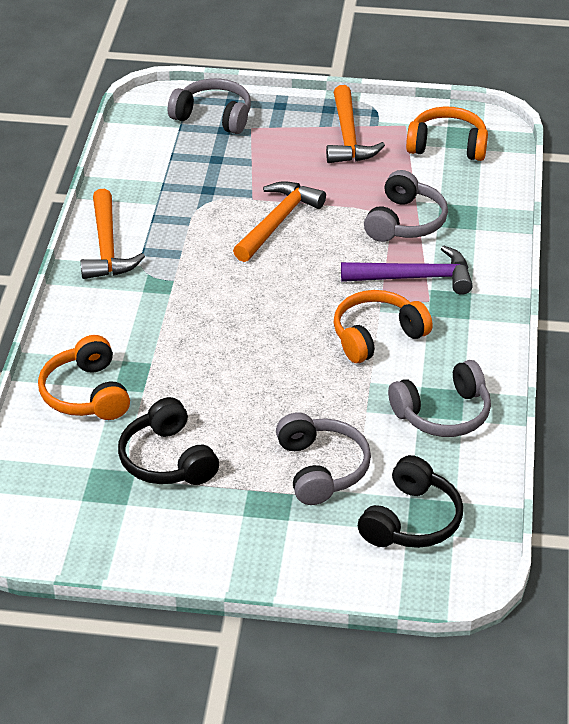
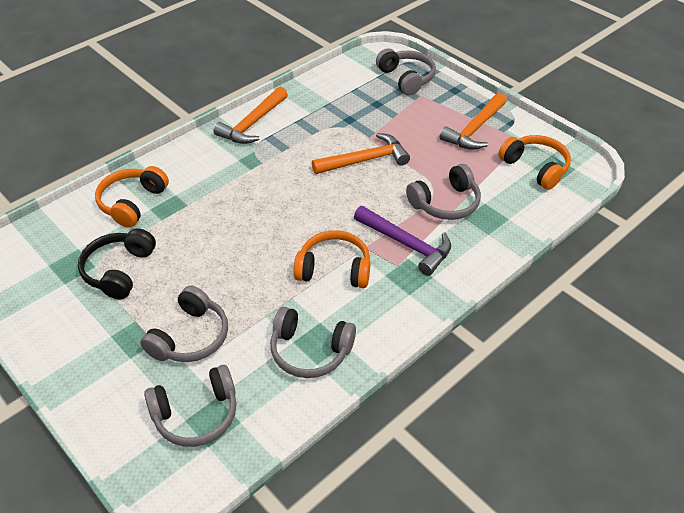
camera: 40 degrees right, 5 degrees up
black headphones [358,455,463,548] -> grey headphones [144,365,237,447]

